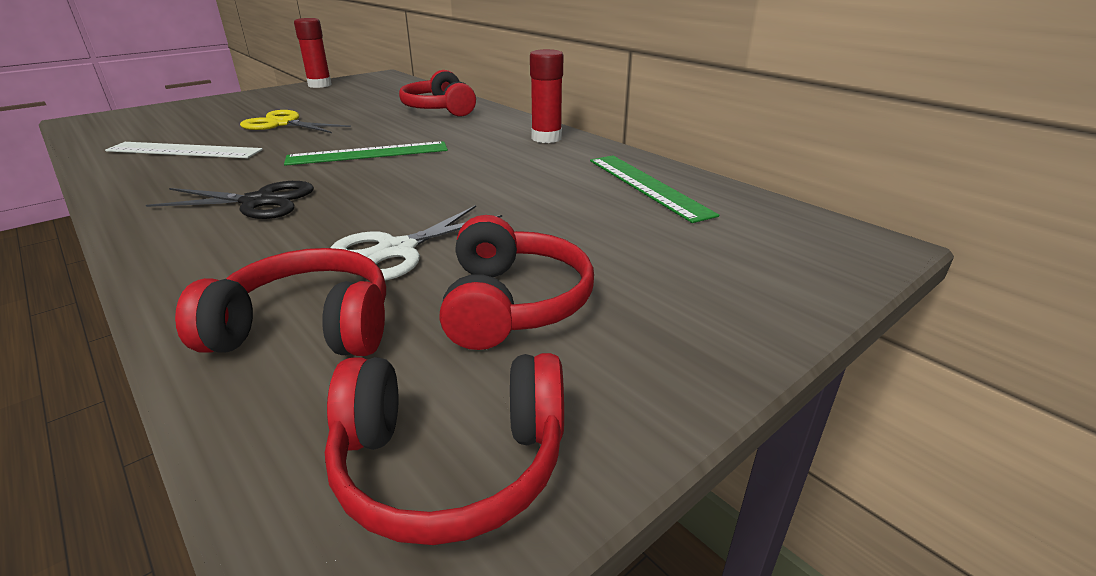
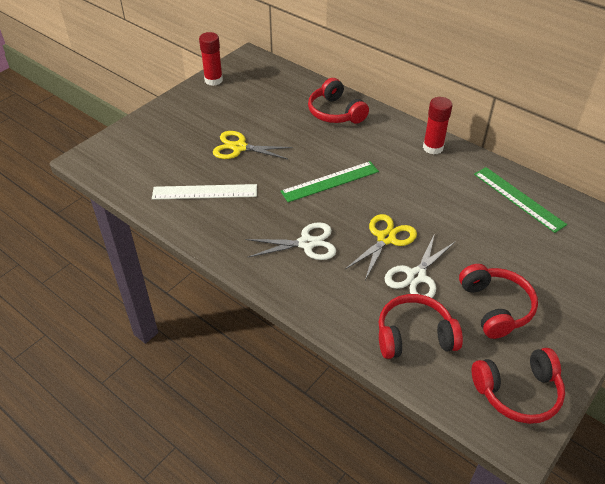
camera: 10 degrees left, 15 degrees up
black scissors [146,181,314,219] -> white scissors [246,222,336,260]
none -> yellow scissors [345,214,417,280]

